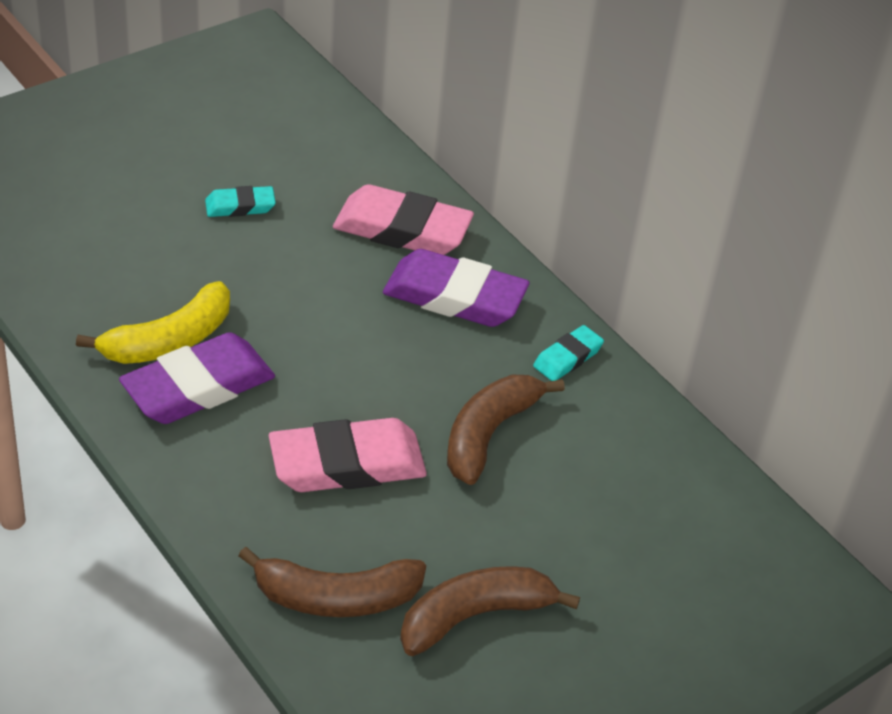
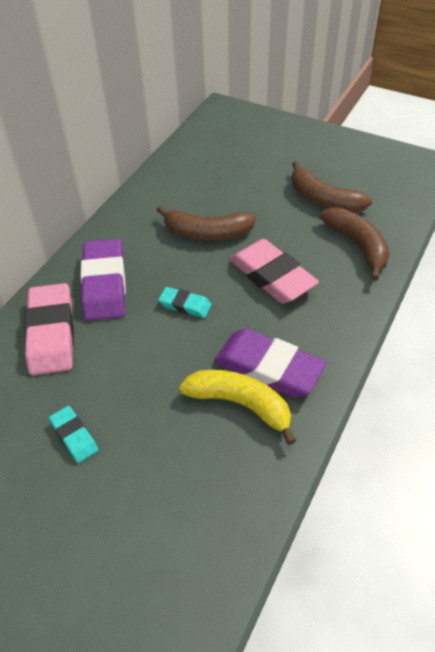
camera: 110 degrees left, 5 degrees up
turquoise eraser [533,325,604,381] -> turquoise eraser moved to [158,287,212,318]

